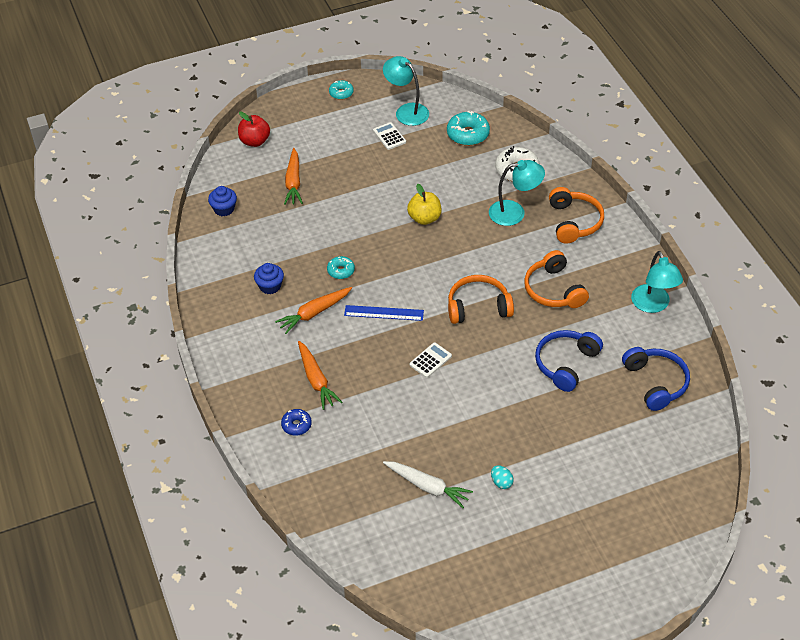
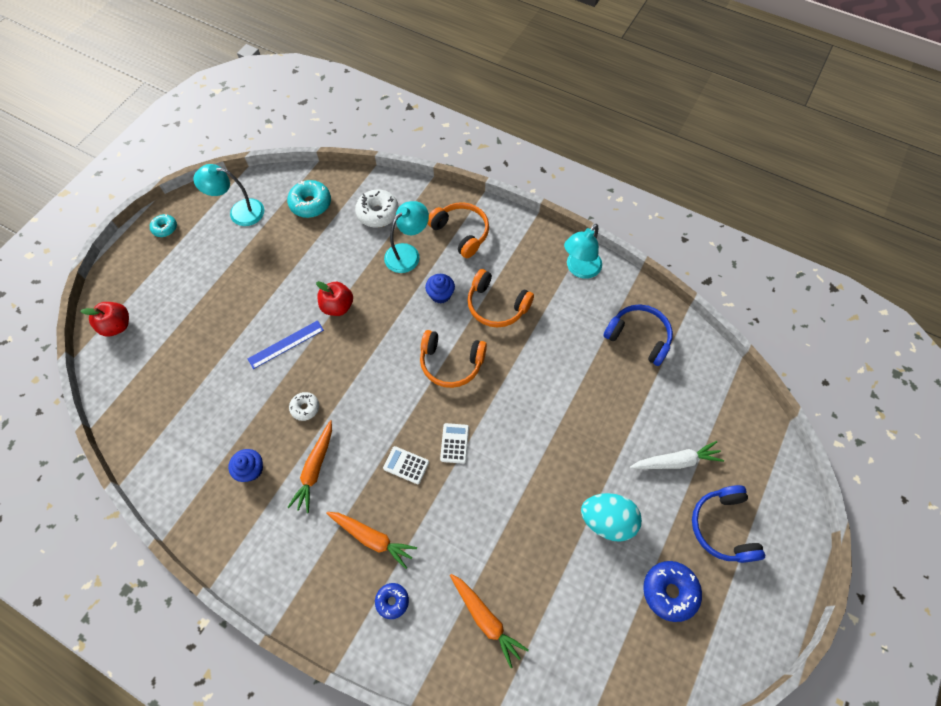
camera: 40 degrees left, 15 degrees up
blue cupcake [208,186,237,217] -> blue cupcake moved to [425,274,455,304]
orange carrot [284,148,303,205] -> orange carrot moved to [450,574,529,668]
turquoise donut [327,256,355,279] -> white donut [289,392,319,421]
blue ruler [344,305,424,321] -> blue ruler moved to [248,320,324,369]
white calculator [373,122,406,150] -> white calculator moved to [383,446,429,484]
white carrot [383,461,473,508] -> white carrot moved to [630,441,724,469]
yellow apple [407,184,441,225] -> red apple [316,281,353,316]
orange headphones [448,275,514,324] -> orange headphones turned 120 degrees counterclockwise [420,330,487,388]
turquoise egg [491,465,514,489] -> turquoise egg [581,493,642,542], size x2.20
blue headphones [535,330,603,392] -> blue headphones moved to [692,485,765,563]
turquoise lamp [631,251,683,313] -> turquoise lamp turned 90 degrees clockwise [564,224,602,279]
none -> blue donut [643,561,702,622]

